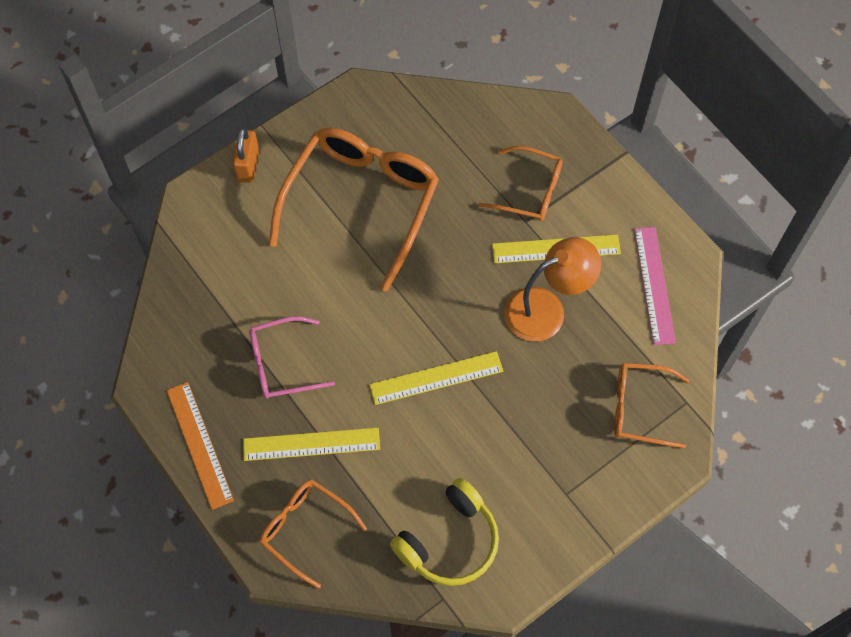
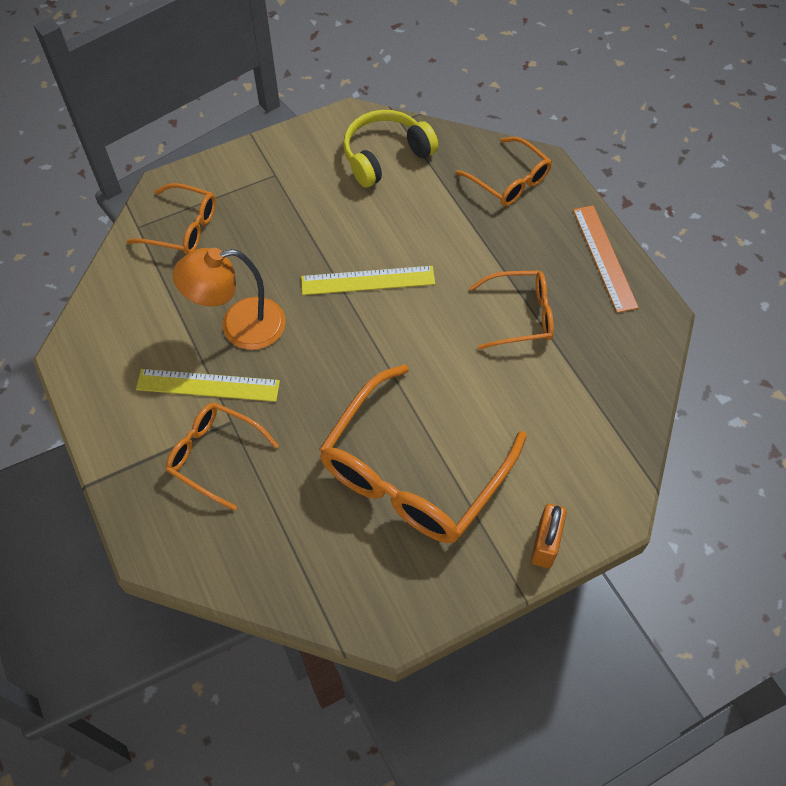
camera: 170 degrees left, 5 degrees down
yellow ruler [243,428,380,461] -> none
pink glasses [249,317,335,399] -> orange glasses [469,271,554,350]
pink ruler [634,227,676,345] -> none

